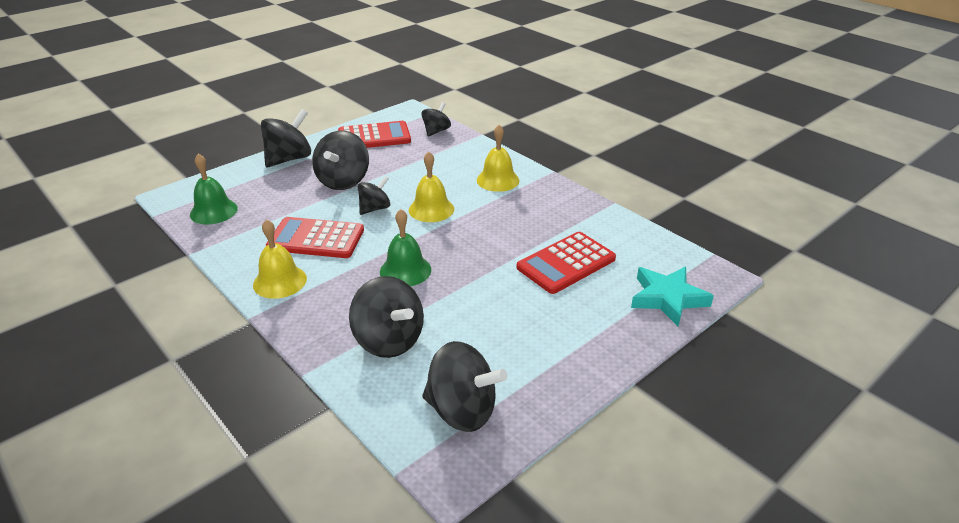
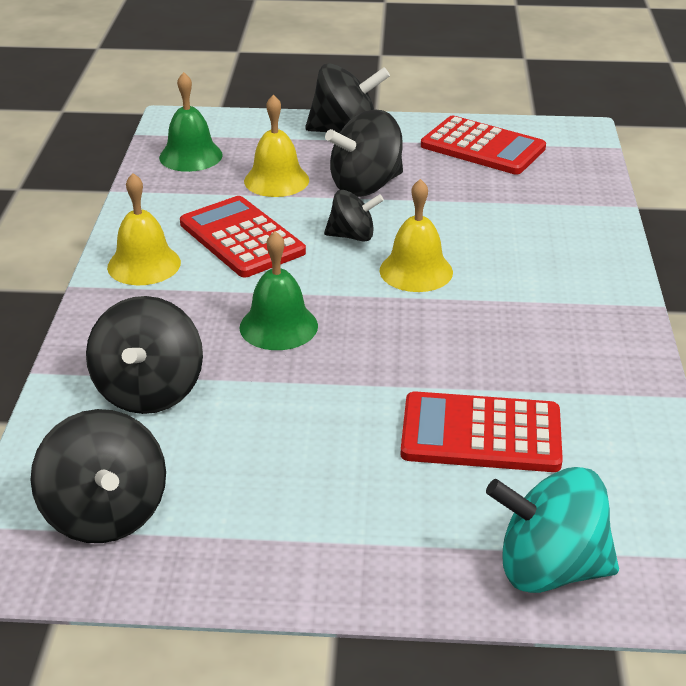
camera: 45 degrees right, 0 degrees up
black spinning top [421,102,451,137] -> none
yellow bell [477,125,519,192] -> yellow bell moved to [244,95,309,197]
turquoise star [631,267,714,326] -> turquoise spinning top [486,467,619,593]

